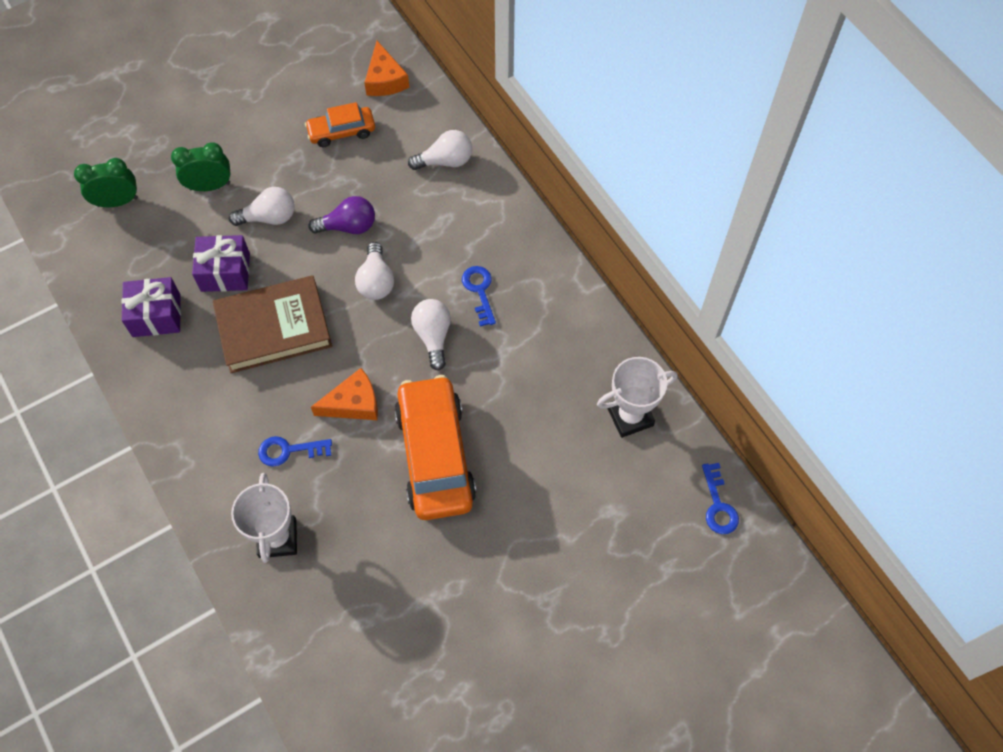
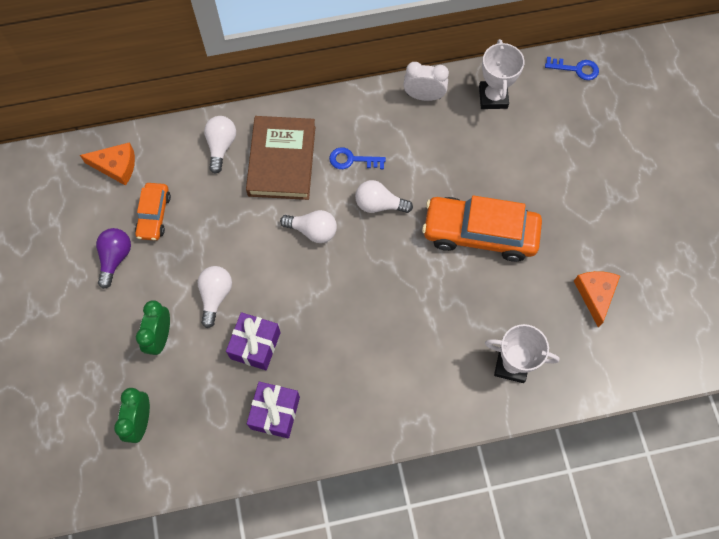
camera: 70 degrees left, 5 degrees up
brown book [213,275,332,373] -> brown book moved to [246,116,315,200]
blue key [258,436,332,467] -> none
purple light bulb [308,196,375,234] -> purple light bulb moved to [96,228,131,289]
orange cheese [311,368,378,420] -> orange cheese moved to [574,271,620,327]
none -> white clock [403,62,449,101]

